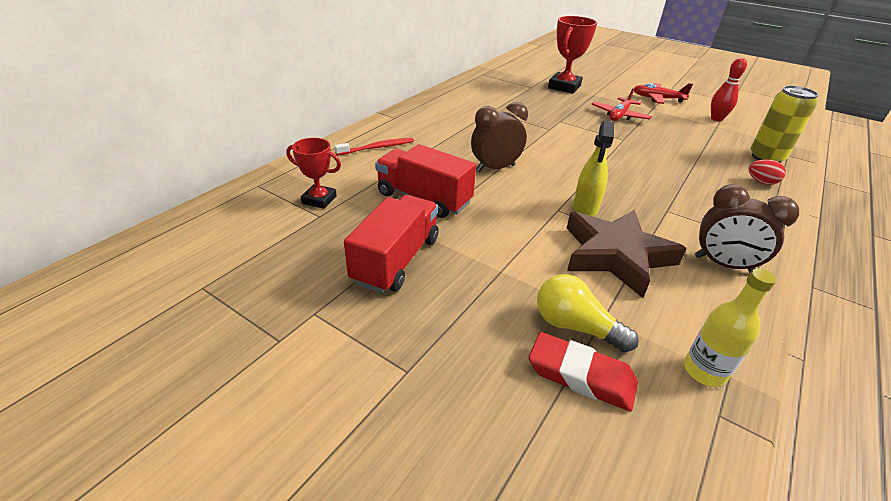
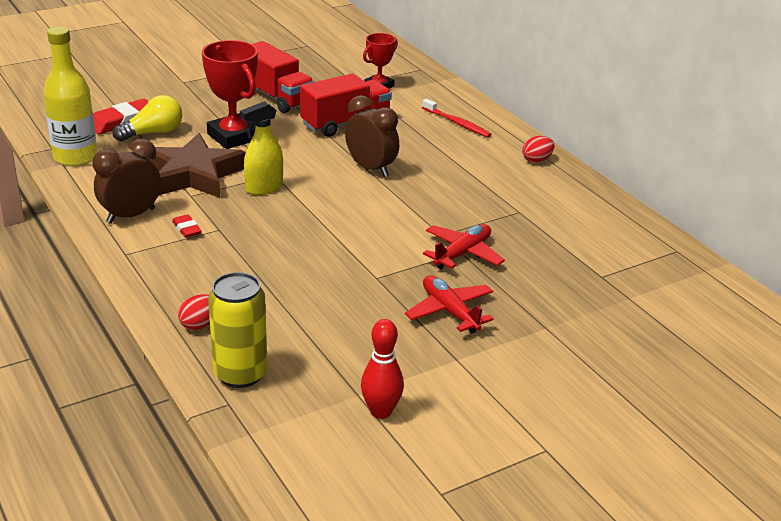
camera: 115 degrees right, 5 degrees down
red toothbrush [334,138,414,155] -> red toothbrush turned 45 degrees counterclockwise [422,99,492,138]
brown clock [471,102,528,172] -> brown clock turned 45 degrees counterclockwise [345,95,399,177]
red trophy [548,16,597,94] -> red trophy moved to [202,40,258,149]
yellow spray bottle [573,120,614,216] -> yellow spray bottle turned 75 degrees counterclockwise [240,101,283,195]
red plane [634,83,693,104] -> red plane moved to [423,224,505,269]
yellow bottle [684,268,776,387] -> yellow bottle [43,27,97,166], size x1.54
none -> red eraser [172,214,201,238]
none -> red egg [522,136,555,163]

